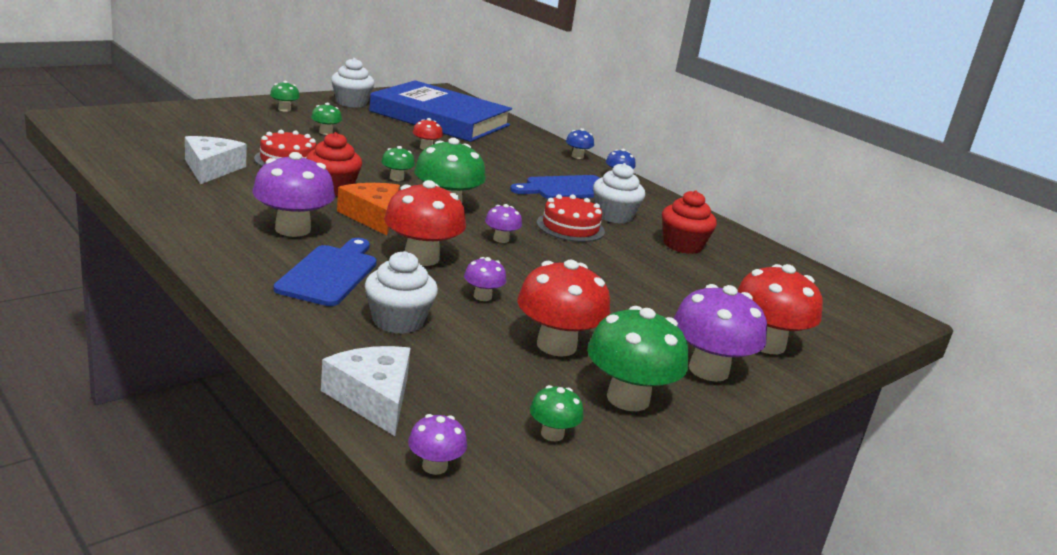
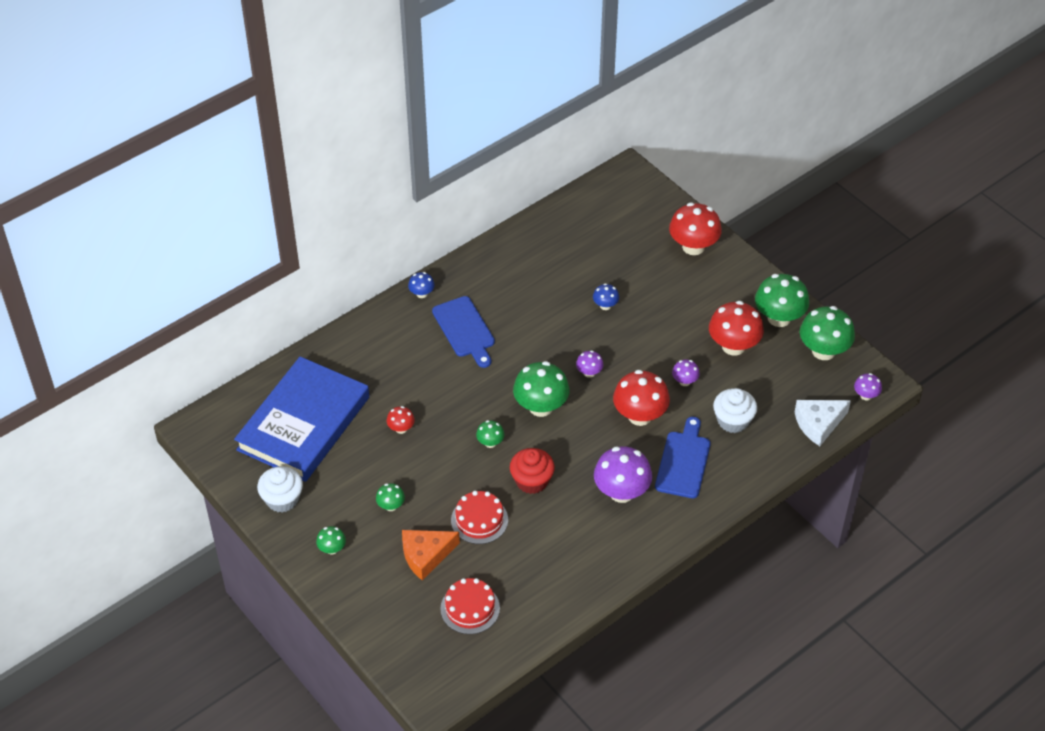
camera: 85 degrees left, 25 degrees up
white cheese [185,136,247,184] -> none
blue cutting board [274,238,377,306] -> blue cutting board turned 90 degrees clockwise [655,417,711,498]
orange cheese [337,183,400,236] -> orange cheese moved to [402,530,460,581]
green mushroom [530,385,583,442] -> green mushroom [800,306,855,360], size x2.02
red cake [537,194,605,242] -> red cake moved to [440,578,500,634]
blue mushroom [566,128,594,159] -> blue mushroom moved to [593,283,619,310]
white cupcake [593,163,645,224] -> none
red cupcake [662,190,717,254] -> none
purple mushroom [673,284,767,382] -> none

